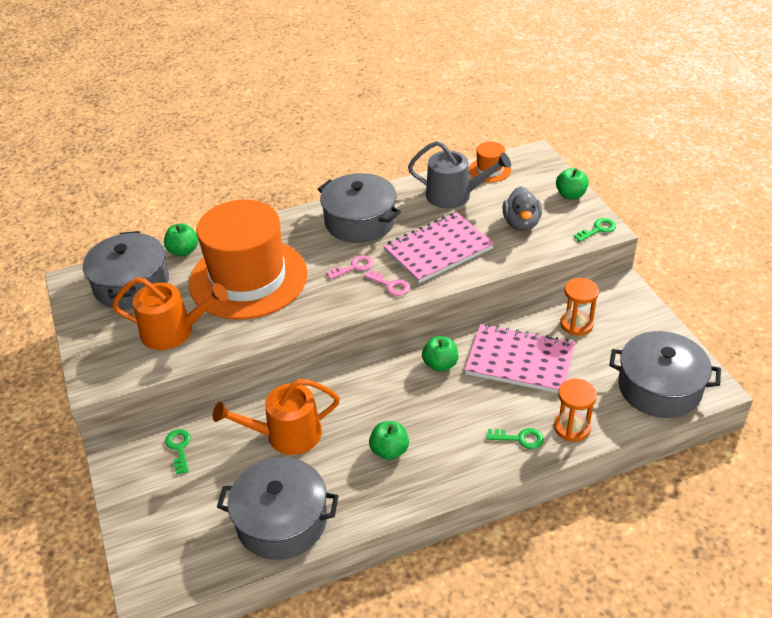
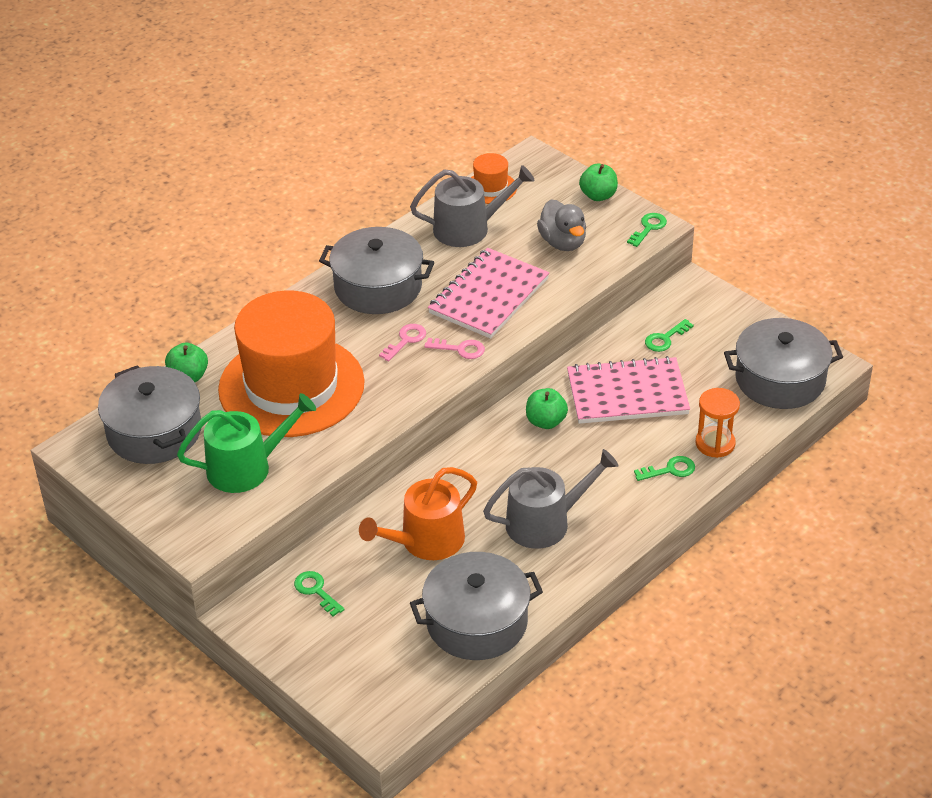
camera: 25 degrees left, 0 degrees up
orange watering can [112,277,228,350] -> green watering can [177,393,316,493]
green apple [369,421,409,460] -> grey watering can [483,449,619,549]
orange hourglass [560,278,599,336] -> green key [645,319,694,352]

